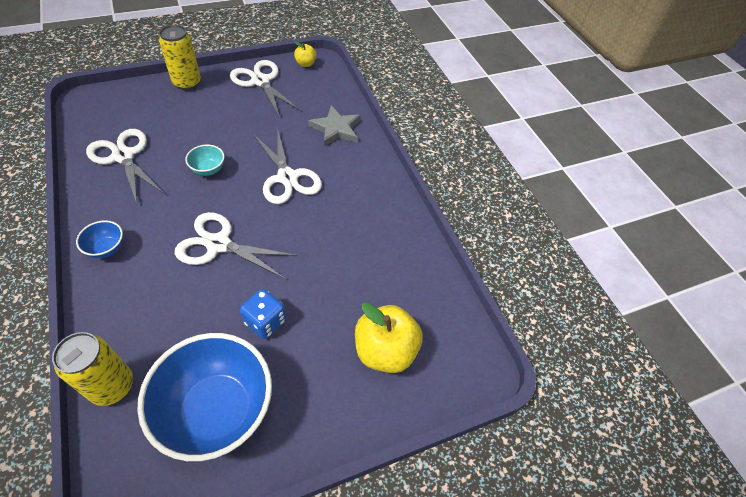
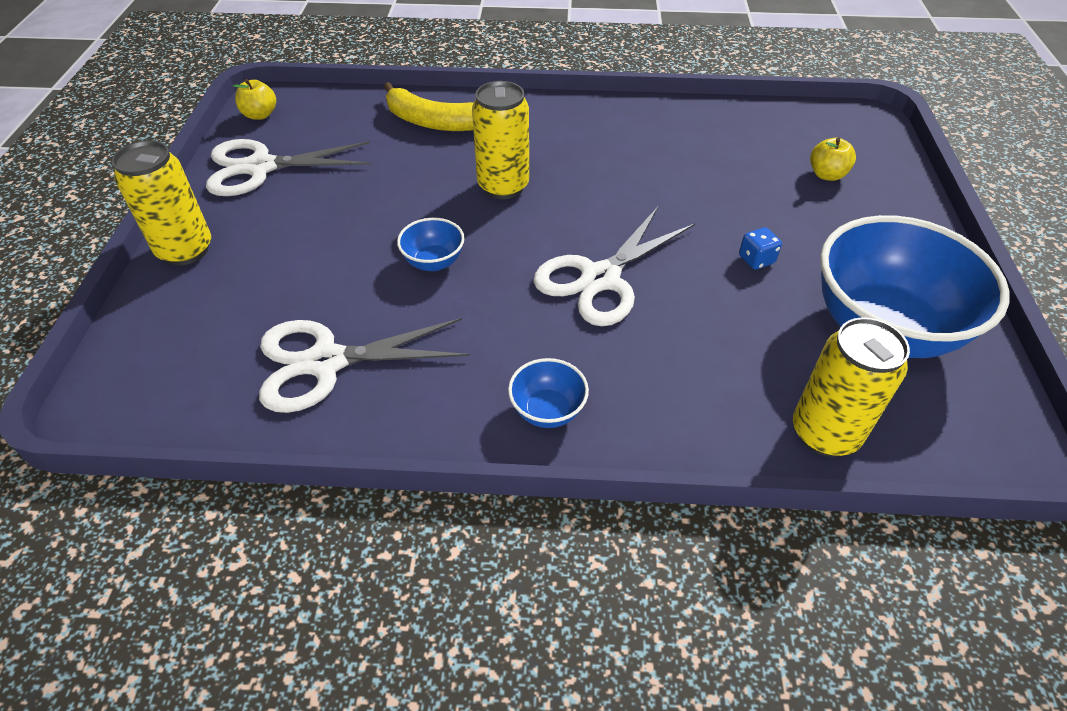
camera: 60 degrees left, 5 degrees down
turquoise bowl [185,144,224,176] -> blue bowl [397,218,465,271]
blue dice [240,289,286,339] -> blue dice [739,227,782,270], size x0.62
white scissors [254,127,322,204] -> yellow can [472,81,529,199]
grey star [308,106,361,146] -> yellow banana [384,82,474,131]
yellow apple [355,303,423,373] -> yellow apple [810,137,856,181], size x0.51

